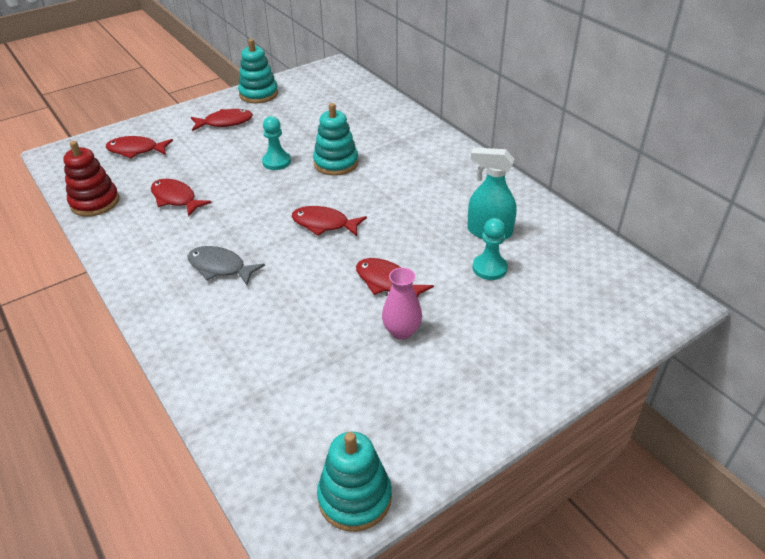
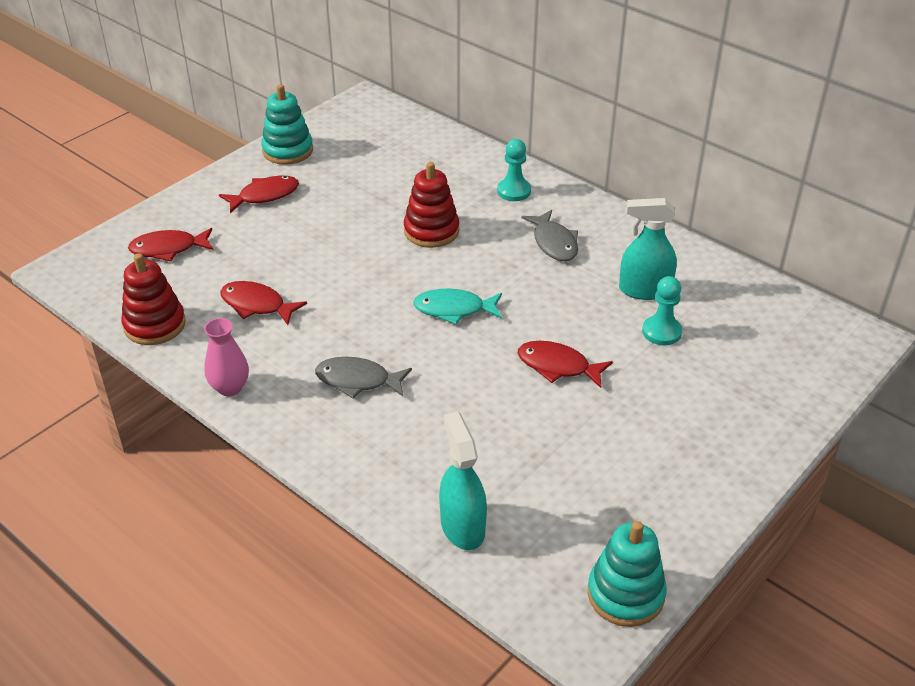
camera: 15 degrees left, 0 degrees up
turquoise pawn [262,116,291,170] -> turquoise pawn moved to [497,139,531,201]
red fish [292,206,367,236] -> turquoise fish [413,289,502,325]
turquoise stacking toy [313,103,359,176] -> red stacking toy [404,162,459,248]
pink vase [382,268,422,340] -> pink vase moved to [204,318,249,396]
none -> turquoise spray bottle [439,411,487,550]
none -> grey fish [521,210,578,261]

